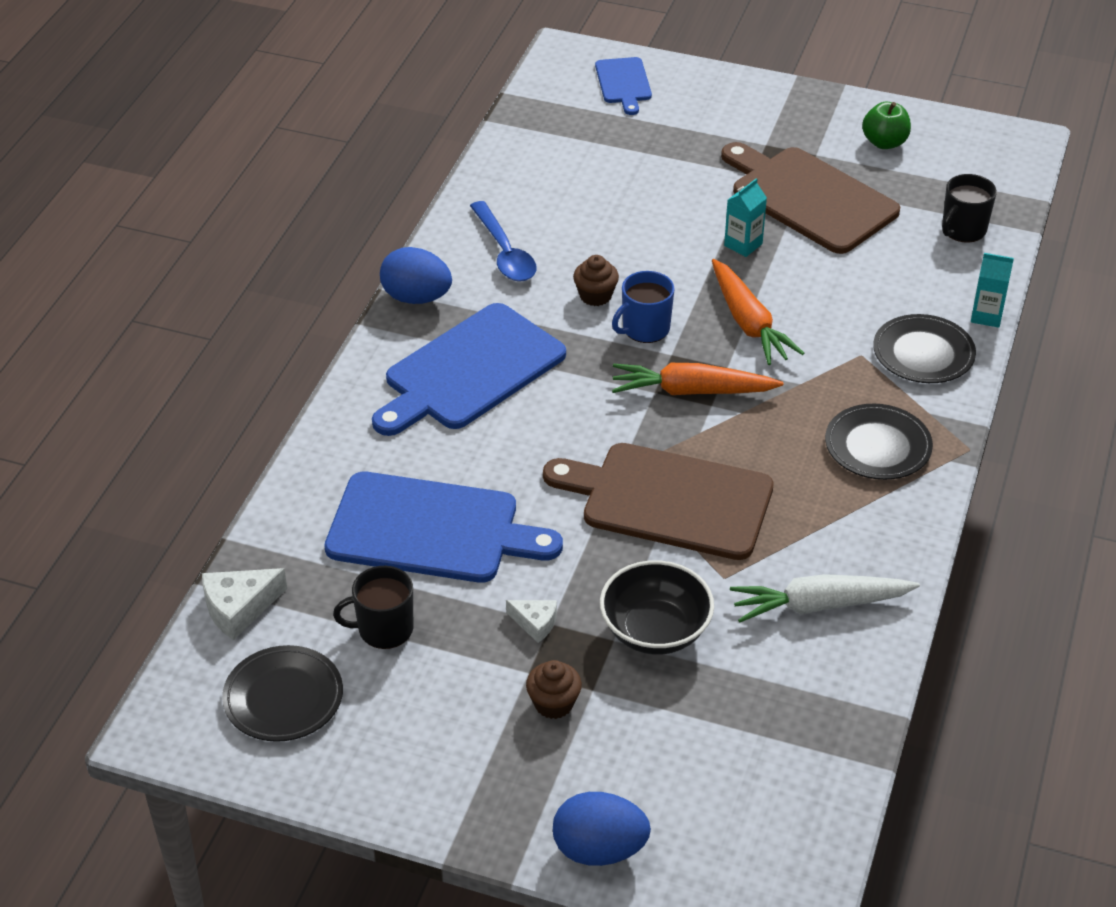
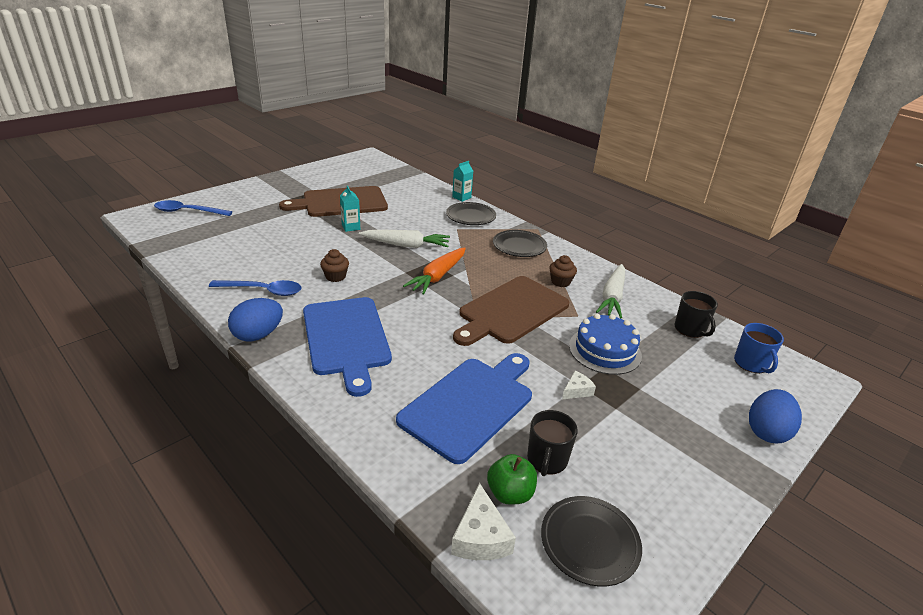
camera: 65 degrees left, 10 degrees down
brown cupcake [526,660,582,719] -> brown cupcake moved to [549,255,577,287]
blue cutting board [595,57,652,115] -> blue spoon [154,200,232,216]
black bowl [600,560,714,655] -> blue cake [569,314,642,375]
blue mug [612,271,675,343] -> blue mug moved to [734,323,784,373]
orange carrot [712,259,804,365] -> white carrot [359,230,450,248]
green apple [862,102,911,149] -> green apple moved to [487,454,537,505]
black mug [942,174,997,243] -> black mug moved to [675,291,718,338]

